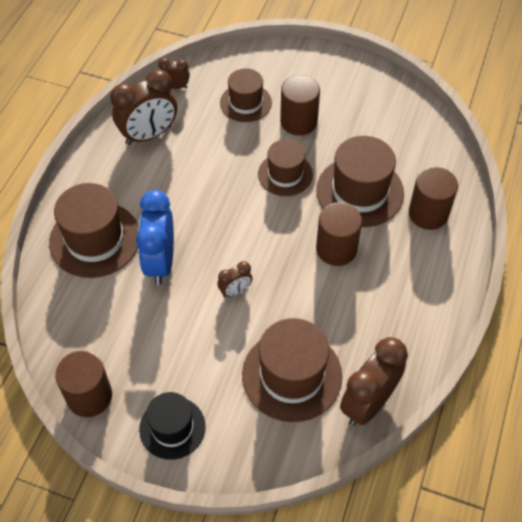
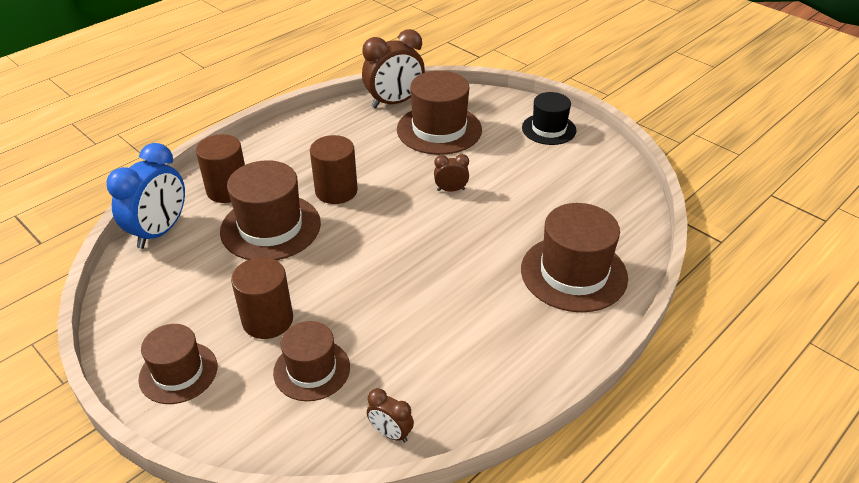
camera: 155 degrees left, 15 degrees down
brown cylinder [55,351,112,417] -> none
brown clock [110,69,177,145] -> none
blue clock [136,190,174,285] -> blue clock moved to [107,143,185,249]
brown hat [258,139,313,196] -> brown hat moved to [139,324,217,404]

